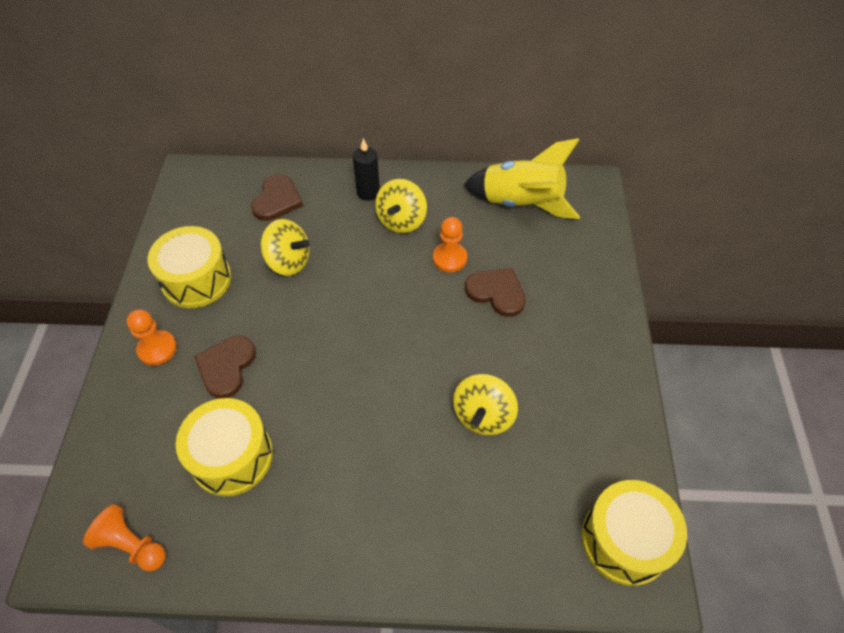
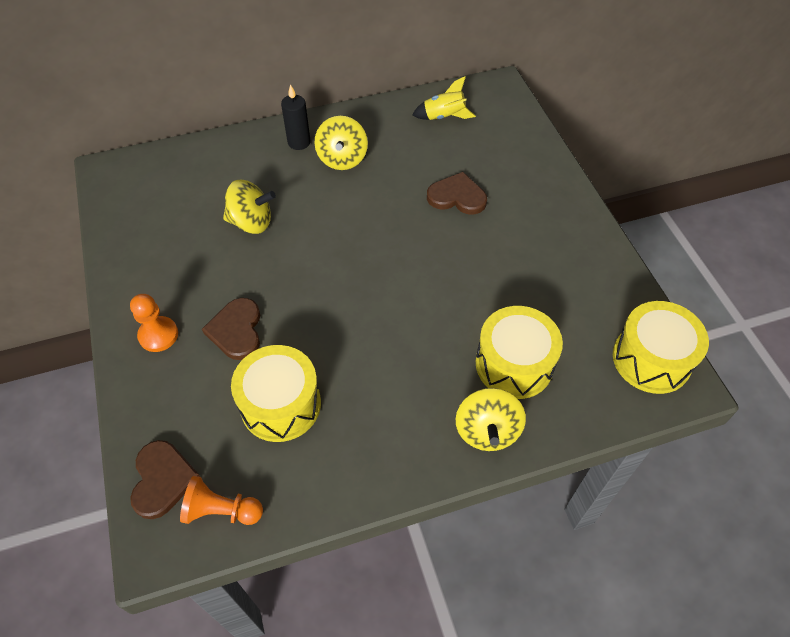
camera: 20 degrees left, 0 degrees up
yellow drum [147,226,231,308] -> yellow drum moved to [476,306,563,399]
brown heart [251,174,303,221] -> brown heart moved to [130,440,200,519]
orange pawn [433,217,467,272] -> none
yellow spinning top [453,374,518,435] -> yellow spinning top moved to [456,388,526,451]
yellow rocket [463,138,580,219] -> yellow rocket [412,76,476,120], size x0.55

